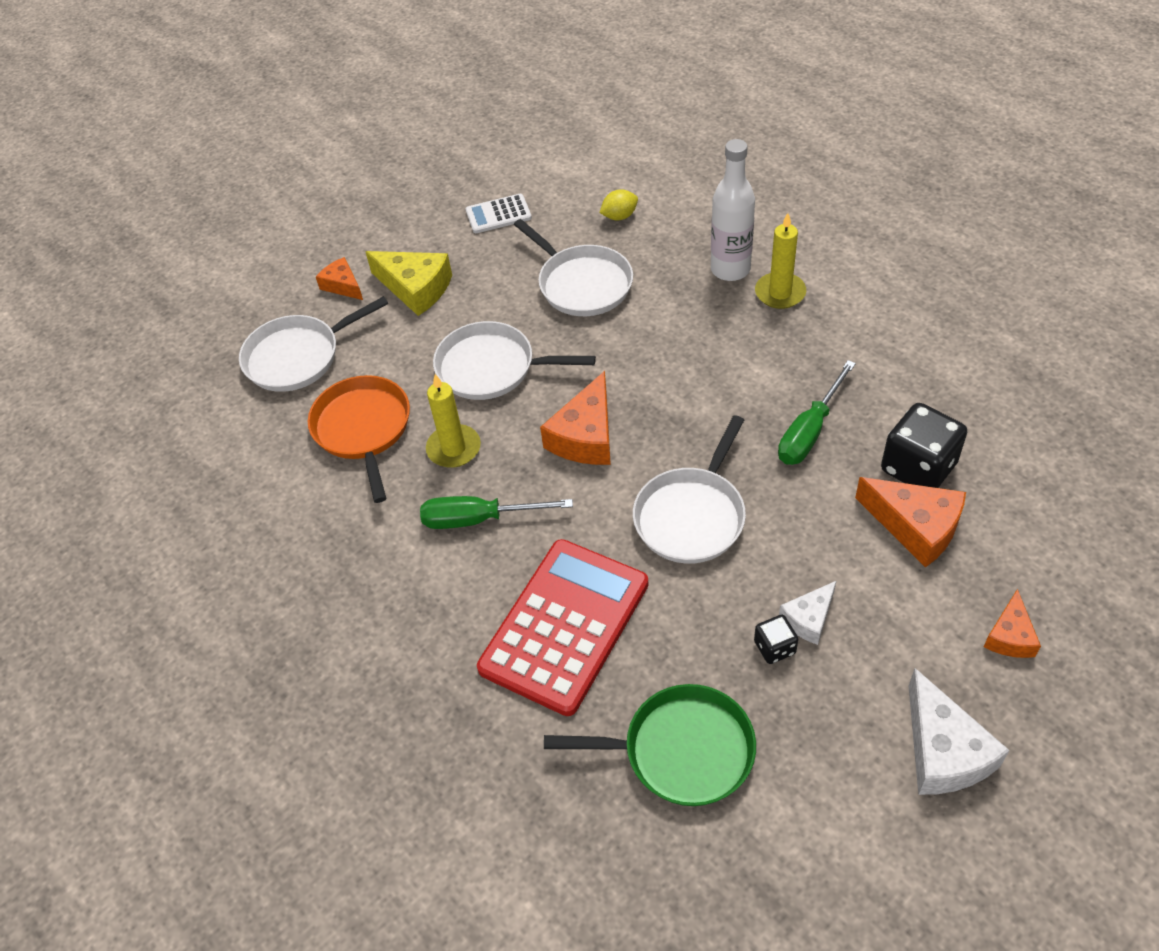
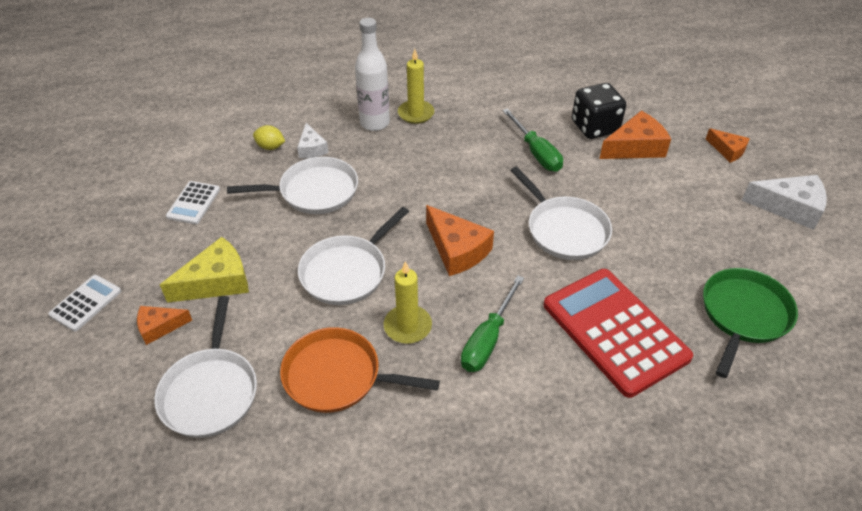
camera: 65 degrees left, 5 degrees down
yellow lemon [599,189,638,220] -> yellow lemon turned 75 degrees counterclockwise [253,125,285,150]
black dice [754,615,798,664] -> none
white cheese [779,581,836,645] -> white cheese moved to [297,123,329,158]
none -> white calculator [48,275,121,332]

